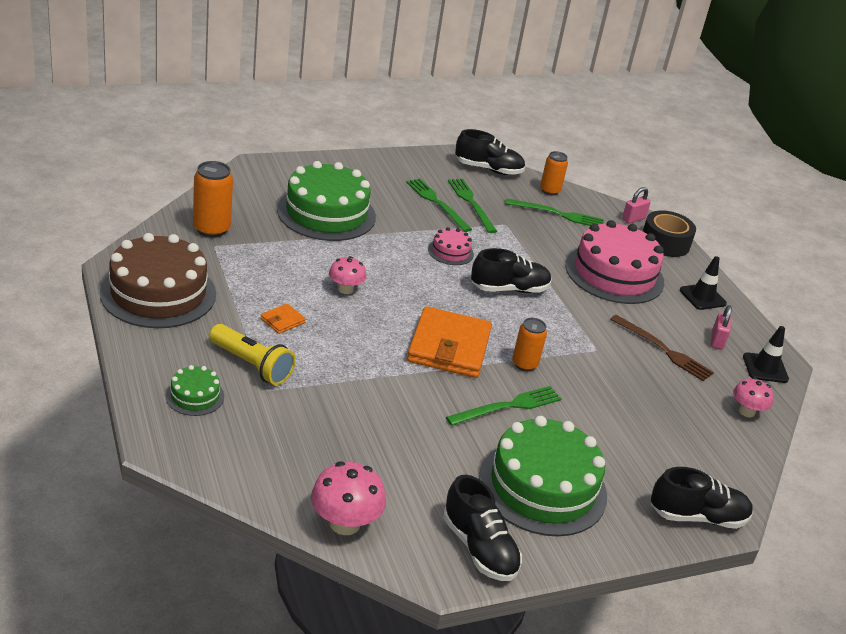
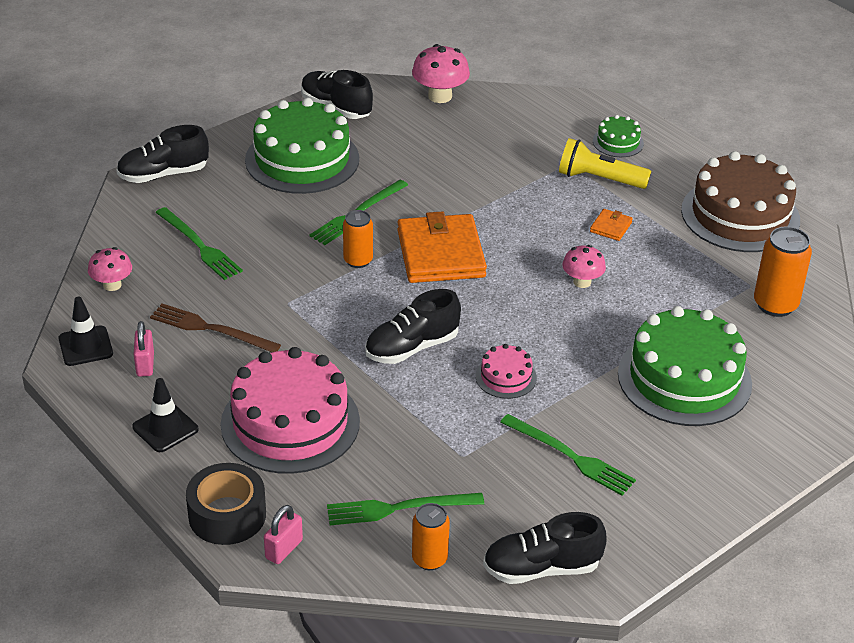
camera: 165 degrees right, 5 degrees up
green fork [448,179,497,233] -> green fork moved to [156,207,243,280]

